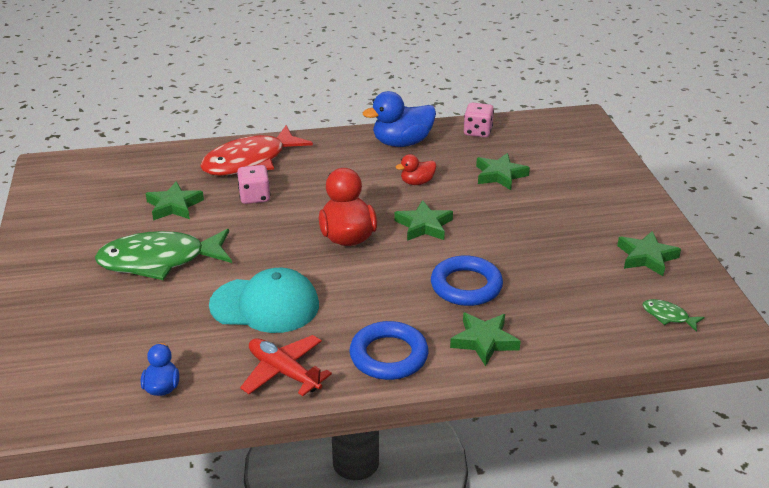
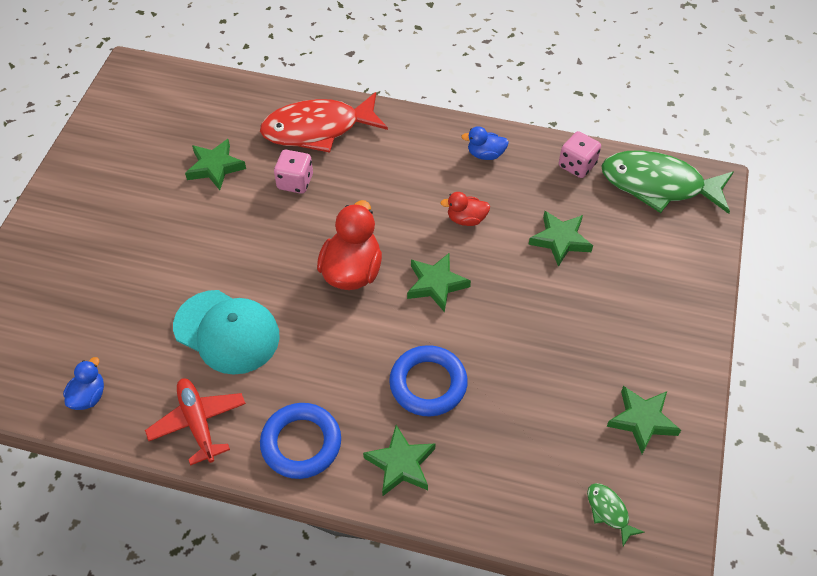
camera: 25 degrees right, 20 degrees up
green fish [95,228,232,280] -> green fish moved to [601,150,734,214]
blue duck [363,91,436,147] -> blue duck [461,126,509,160], size x0.54

